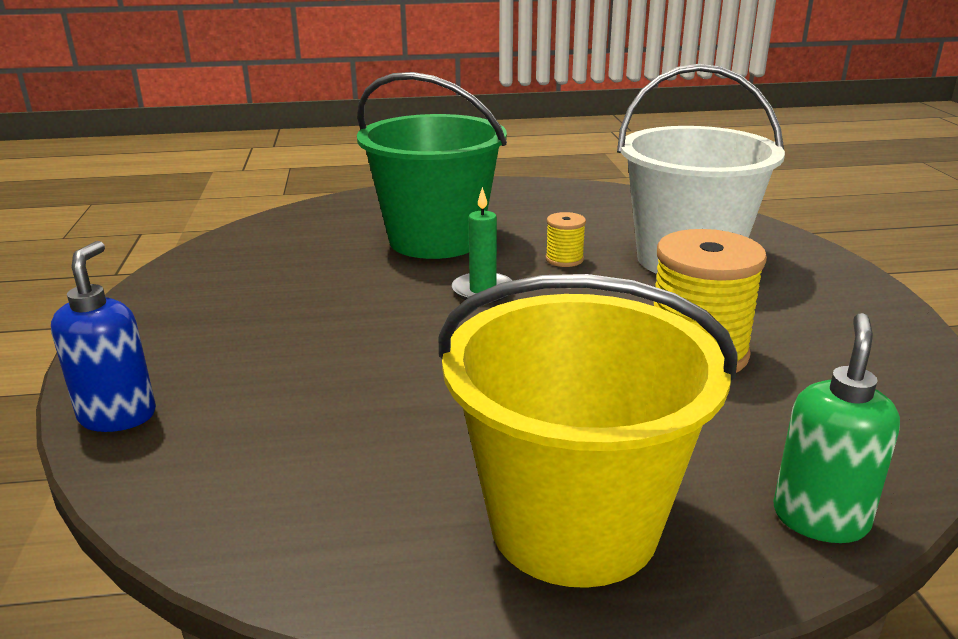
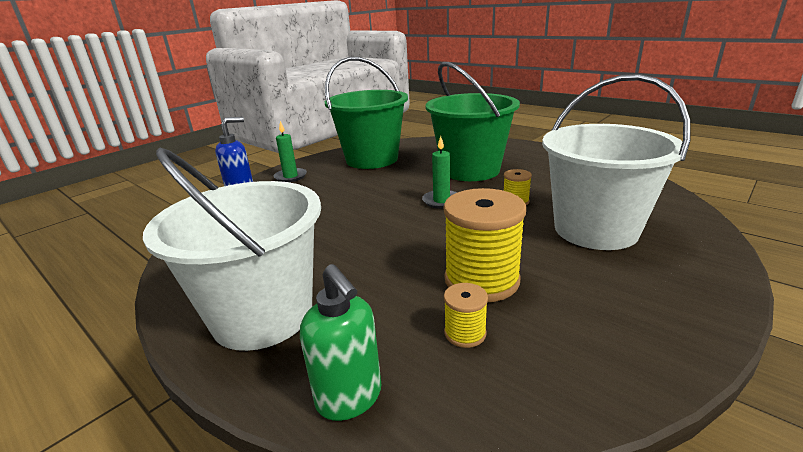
camera: 50 degrees right, 0 degrees up
yellow bucket [439,274,738,588] -> white bucket [143,148,321,351]
green soap dispenser [773,313,900,543] -> green soap dispenser turned 75 degrees clockwise [300,264,381,421]
none -> green candle [273,121,307,182]
none -> green bucket [325,57,408,169]
none -> yellow spool [444,283,488,348]

